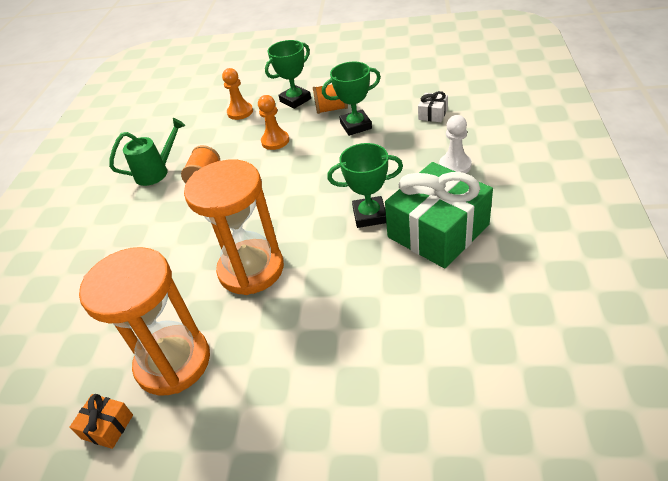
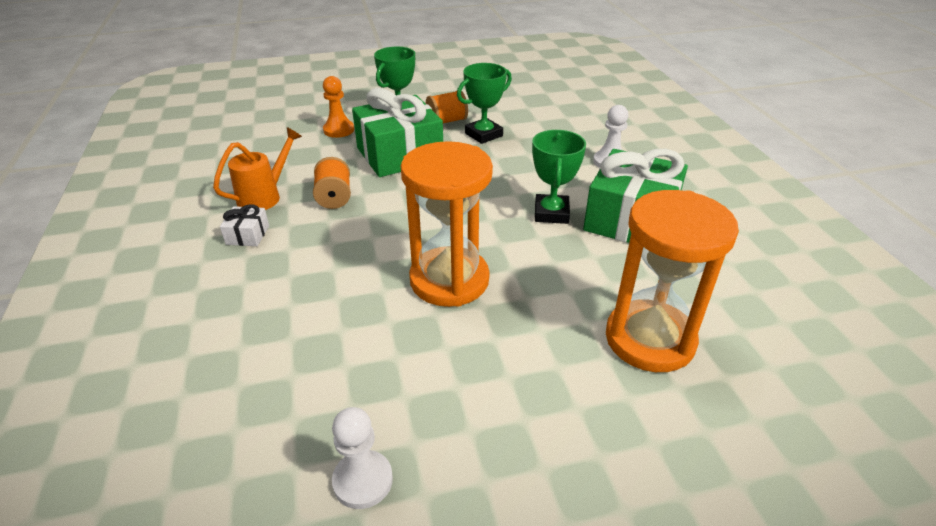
camera: 25 degrees left, 5 degrees down
orange gift [69,394,133,449] -> white pawn [332,407,393,509]
orange hourglass [79,247,210,395] -> orange hourglass moved to [606,190,739,372]
green watering can [109,118,185,186] -> orange watering can [213,127,302,210]
orange pawn [258,95,289,150] -> green gift [352,88,443,177]
green trophy [327,143,403,228] -> green trophy turned 60 degrees counterclockwise [532,130,586,224]
white gift [418,91,448,122] -> white gift moved to [220,204,269,246]

